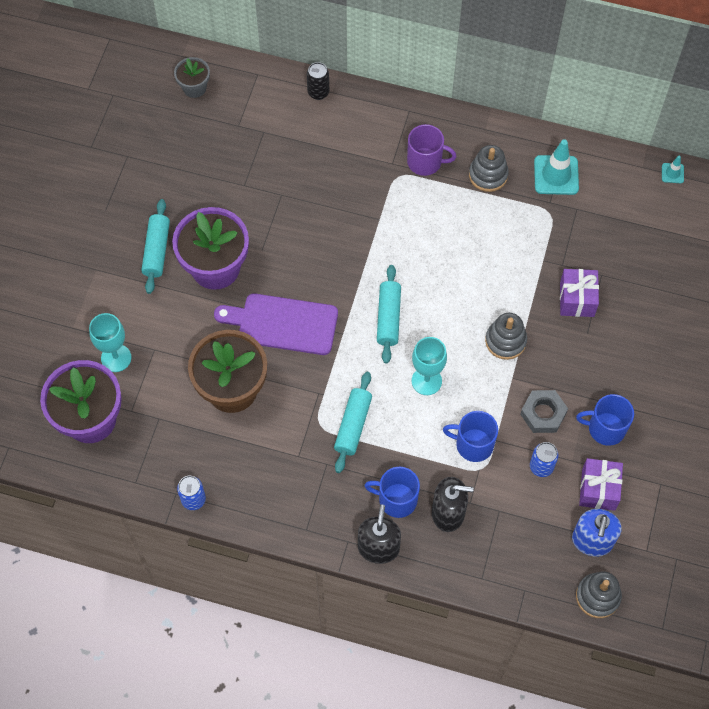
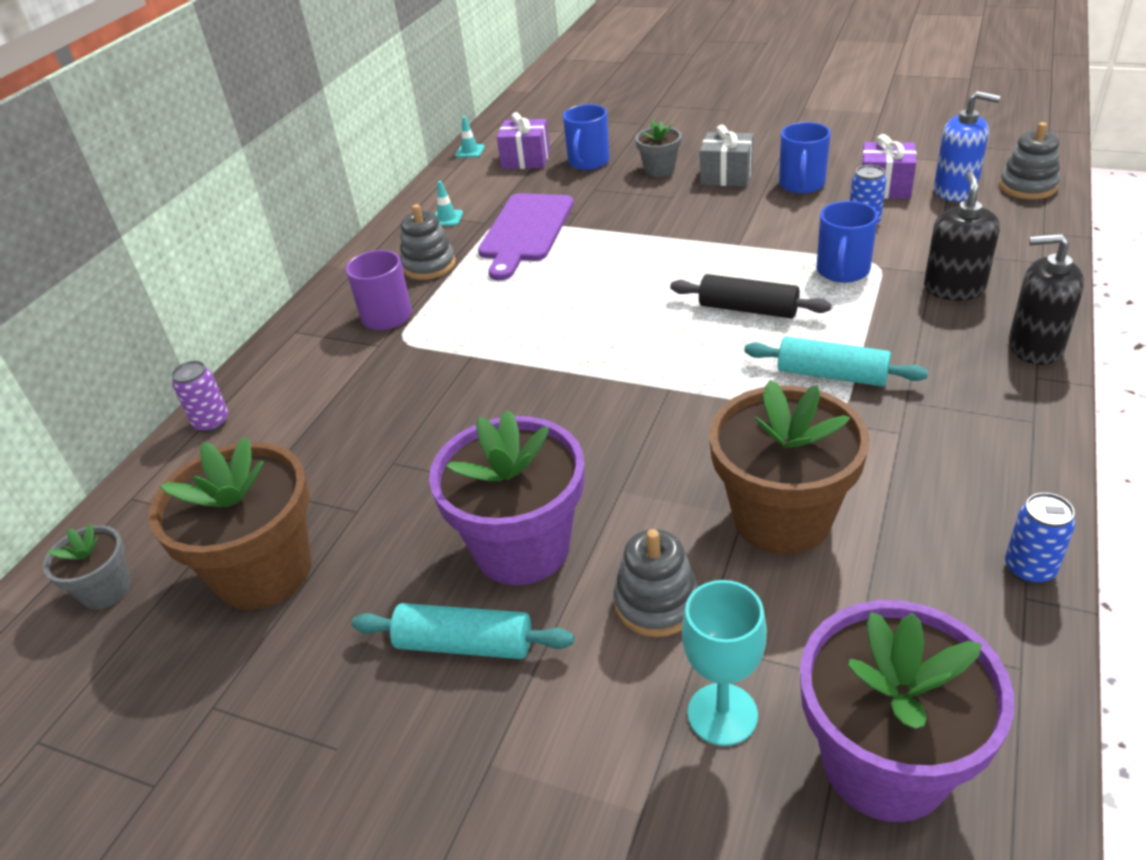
camera: 80 degrees left, 25 degrees down
purple cutting board [214,293,338,355] -> purple cutting board moved to [478,193,574,280]
black can [307,62,329,100] -> purple can [171,361,229,433]
blue mug [364,467,420,518] -> blue mug moved to [563,104,610,170]
turquoise rolling pin [377,265,401,364] -> none
turquoise goblet [412,337,447,395] -> black rolling pin [670,274,832,318]
grey stacking toy [485,313,527,360] -> grey stacking toy moved to [613,529,699,637]
grey nut [520,390,568,433] -> none
turquoise traffic cone [534,139,579,195] -> turquoise traffic cone [435,181,463,226], size x0.50
purple gift [560,269,599,317] -> purple gift moved to [497,112,550,169]
none -> brown flower pot [148,437,311,610]
none -> grey flower pot [635,120,682,177]
none -> grey gift [700,125,754,187]

